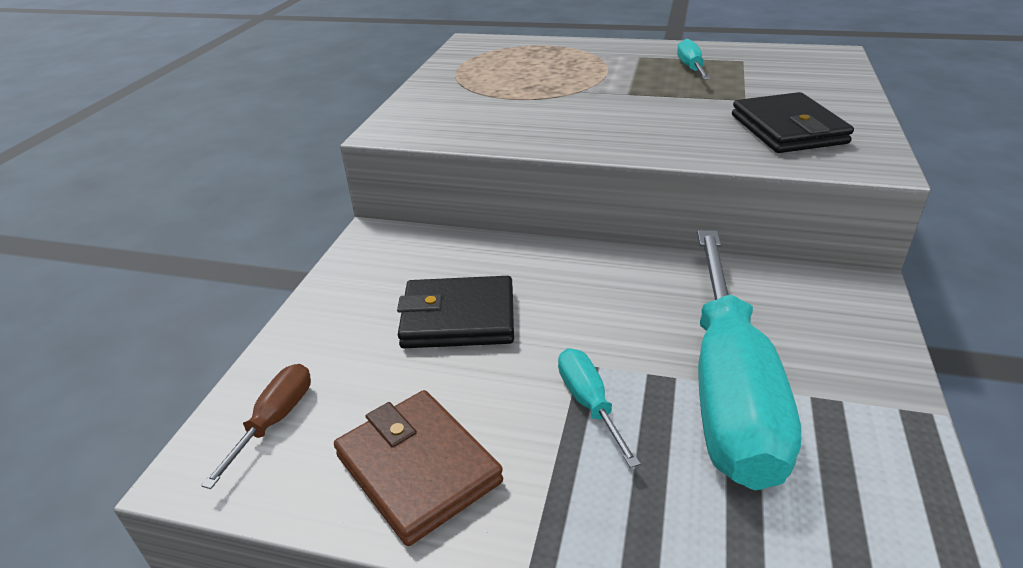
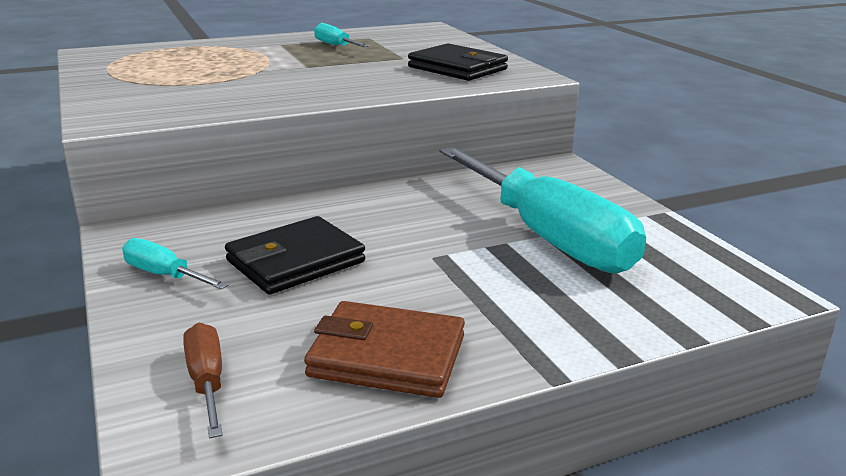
camera: 40 degrees left, 10 degrees down
turquoise screwdriver [558,348,640,468] -> turquoise screwdriver moved to [122,238,228,289]

